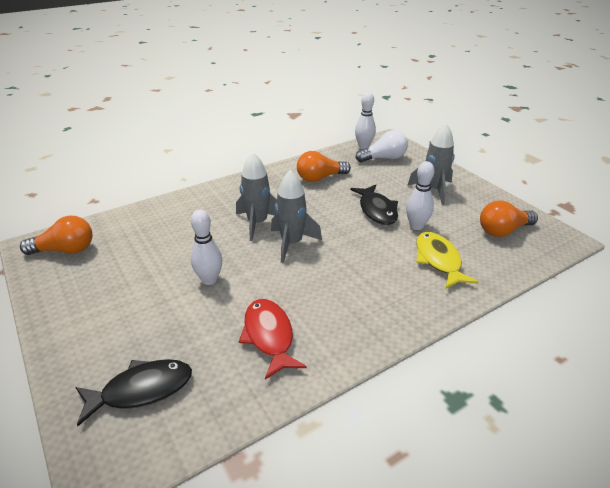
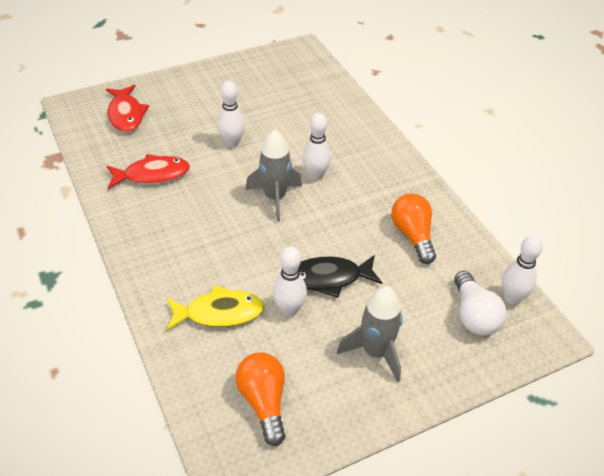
camera: 95 degrees right, 10 degrees up
orange light bulb [20,216,93,255] -> none
black fish [75,359,192,426] -> red fish [106,85,149,132]
grey rocket [236,152,277,241] -> white bowling pin [303,113,331,180]

